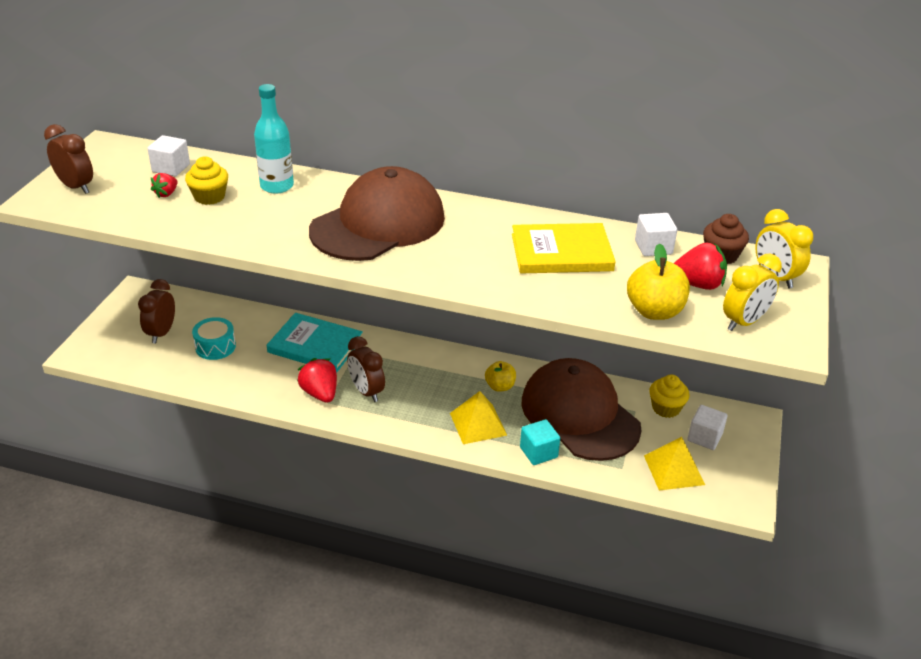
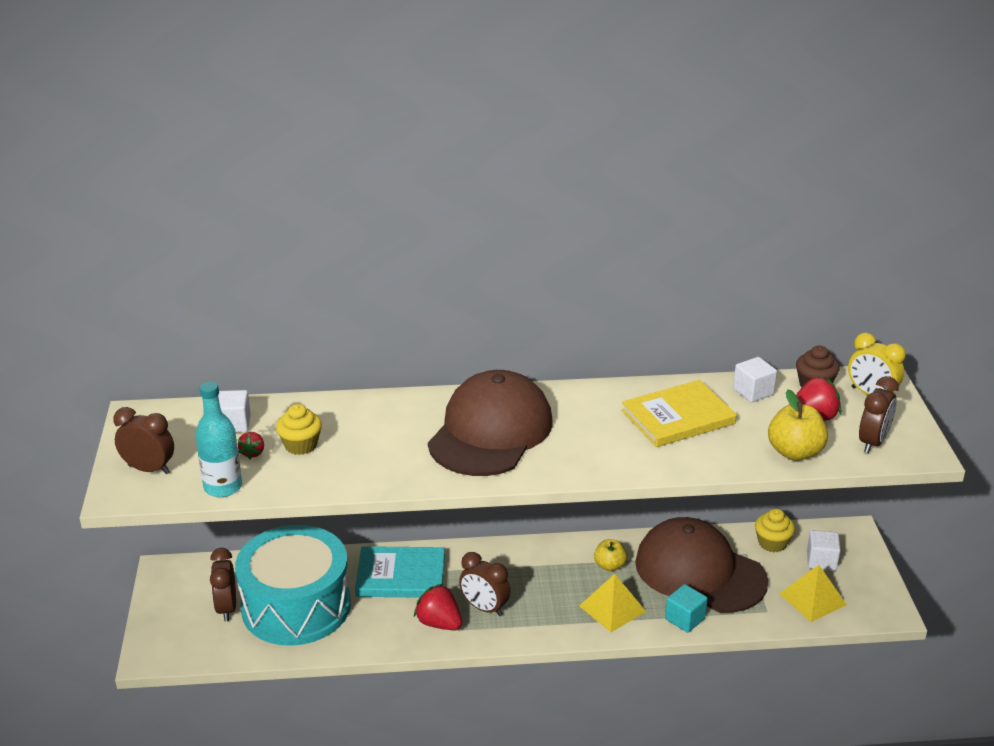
camera: 20 degrees left, 5 degrees down
turquoise drum [192,317,236,360] -> turquoise drum [235,525,351,646], size x2.44
turquoise bottle [254,84,294,194] -> turquoise bottle moved to [196,381,242,497]
yellow clock [723,254,782,331] -> brown clock [859,376,899,453]

